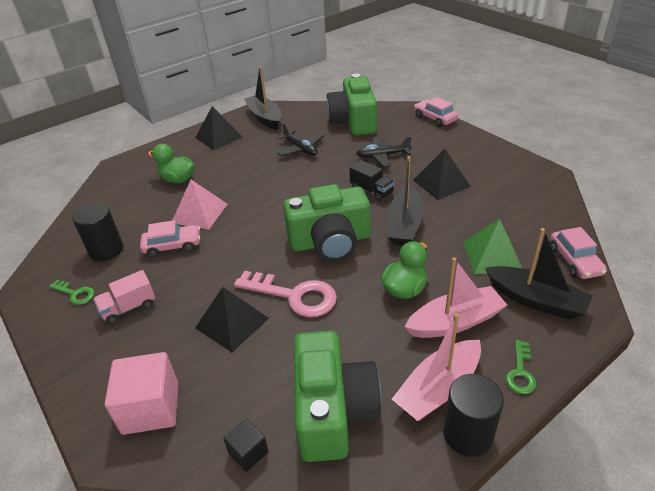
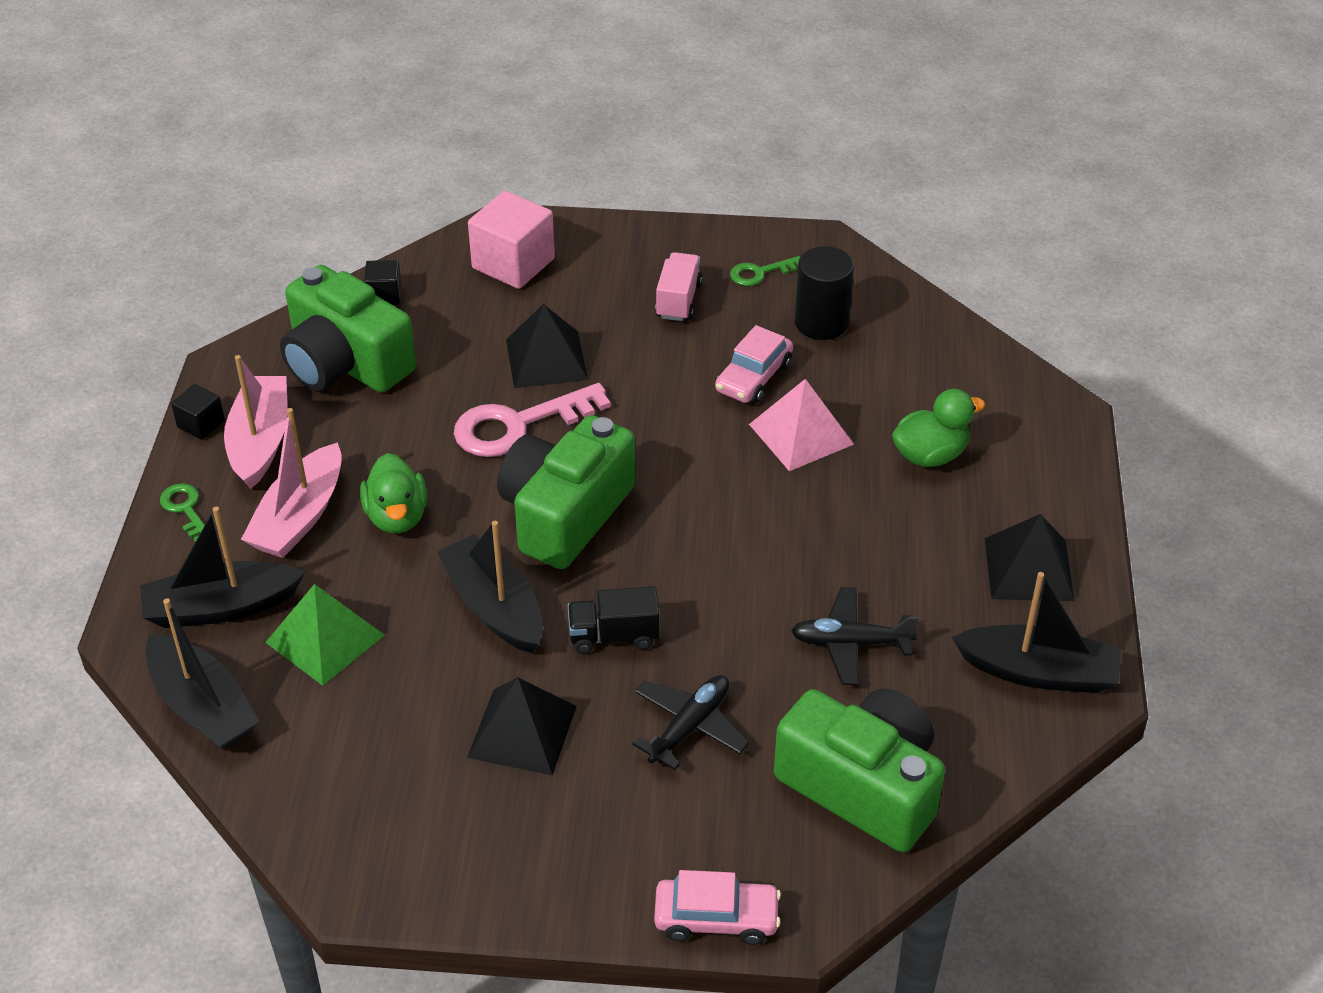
camera: 130 degrees right, 5 degrees up
black cylinder [443,374,504,457] -> black cube [171,384,225,440]
pink car [550,227,607,279] -> black boat [145,598,260,750]

